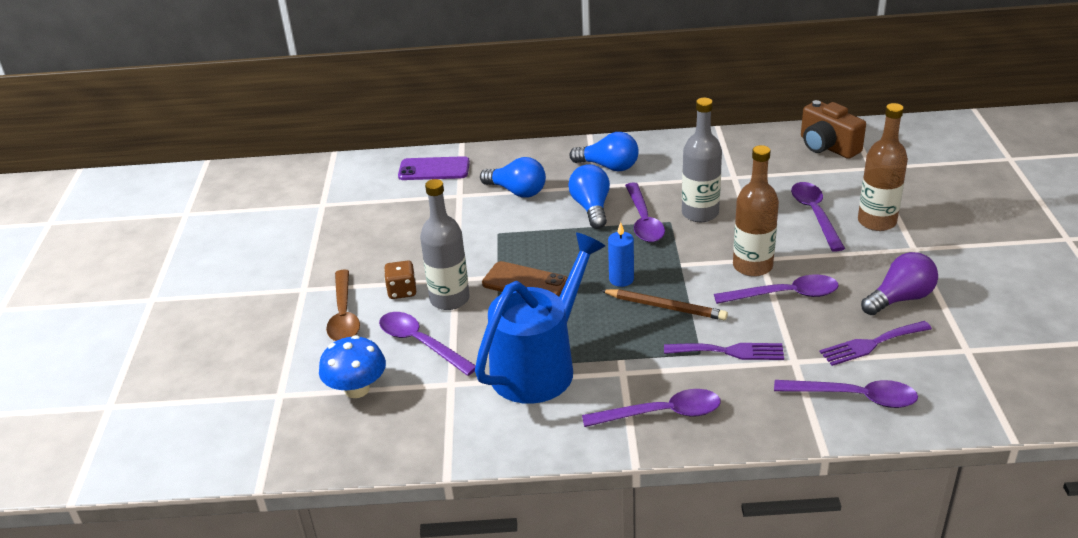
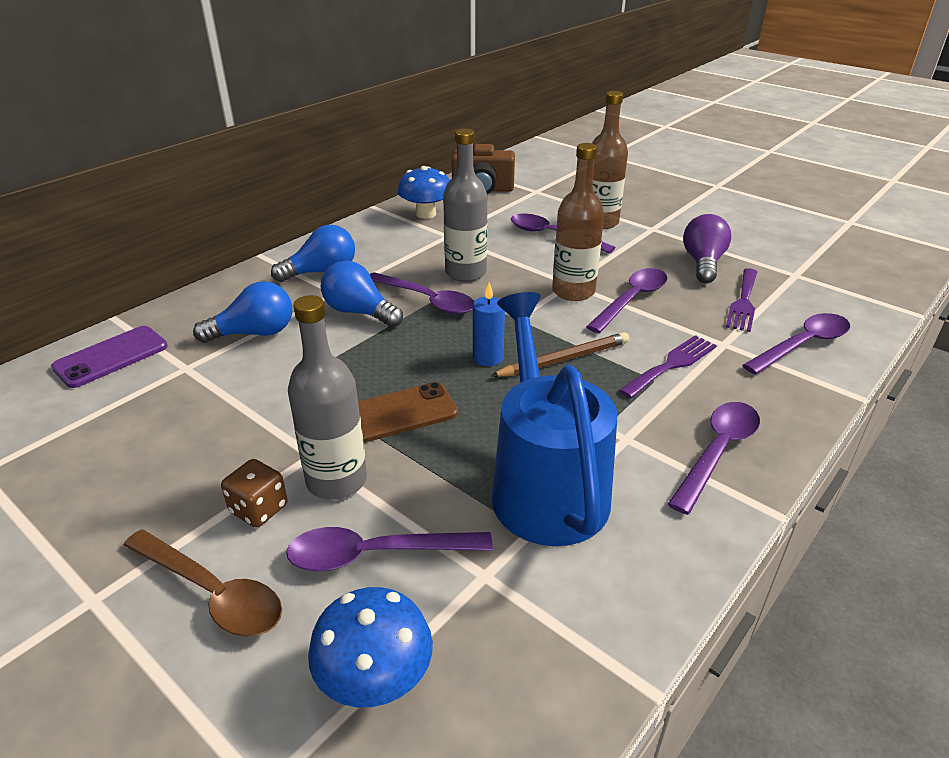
camera: 50 degrees left, 0 degrees up
none -> blue mushroom [398,166,450,219]

